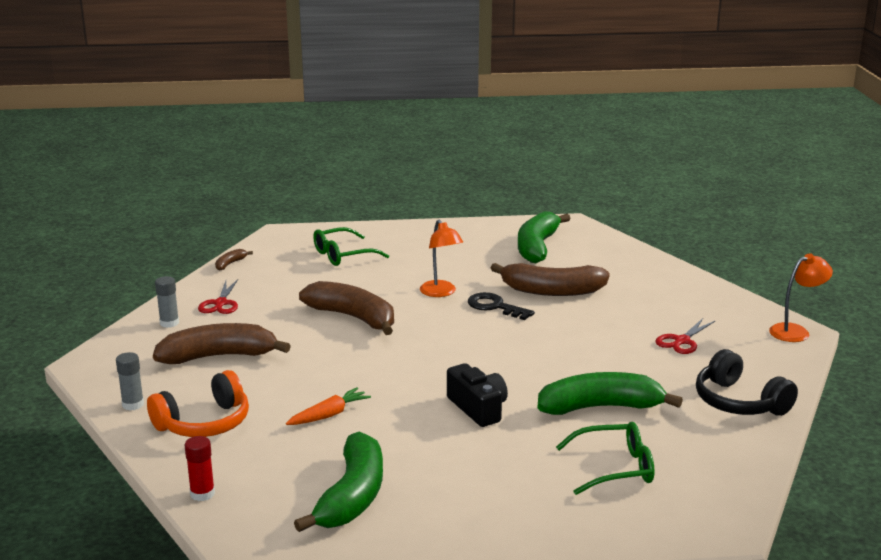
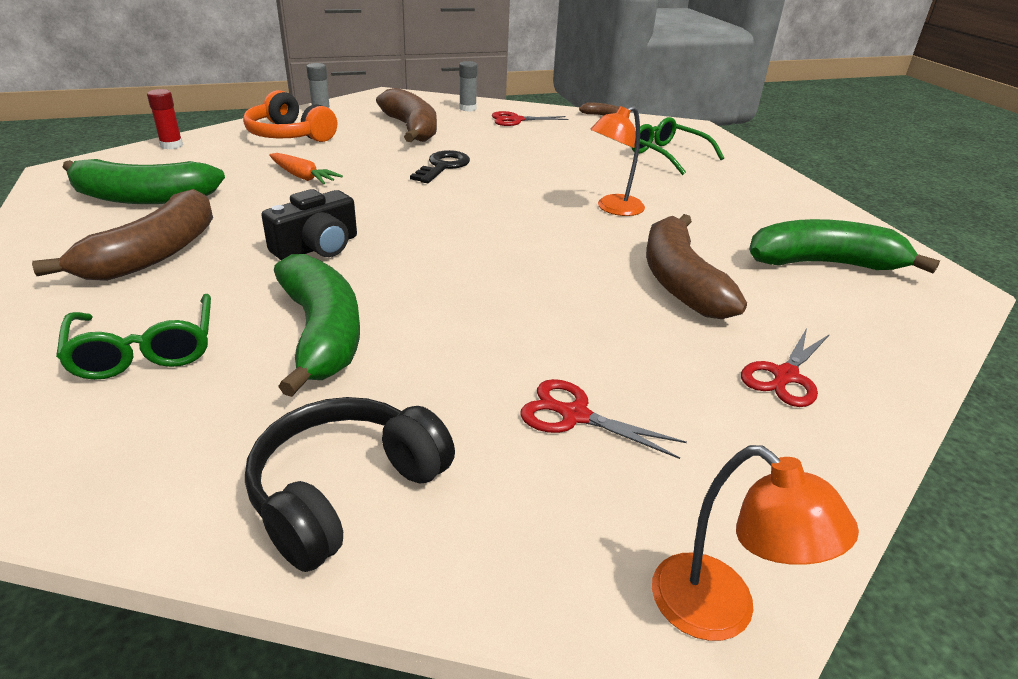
camera: 75 degrees right, 10 degrees up
brown banana [299,281,394,335] -> brown banana moved to [32,189,213,281]
black key [468,292,535,320] -> black key moved to [410,150,470,183]
none -> red scissors [741,328,830,407]

